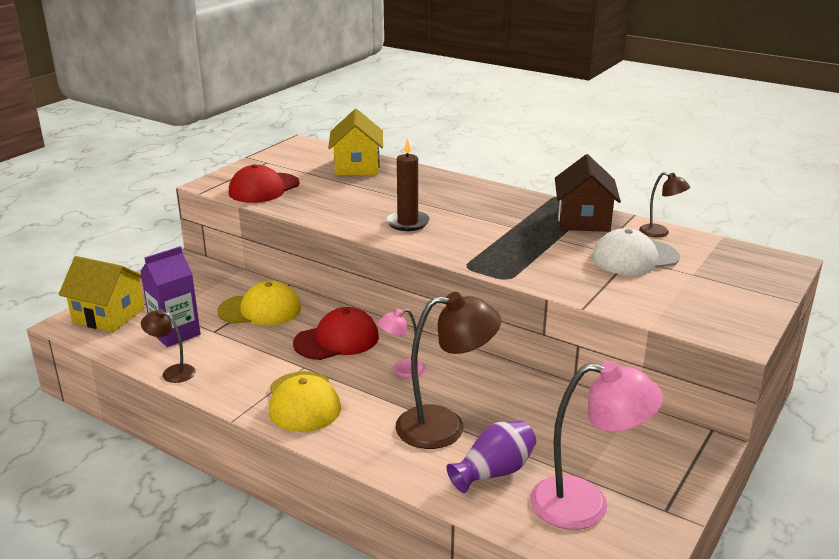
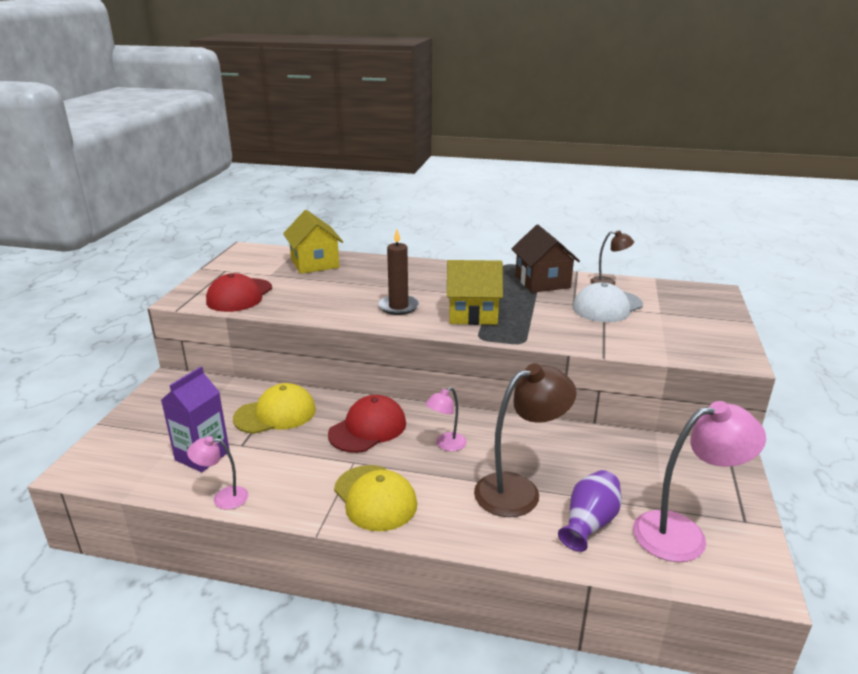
camera: 20 degrees left, 0 degrees up
yellow house [58,256,144,332] -> yellow house moved to [447,260,503,325]
brown lamp [141,309,196,383] -> pink lamp [187,436,248,510]

